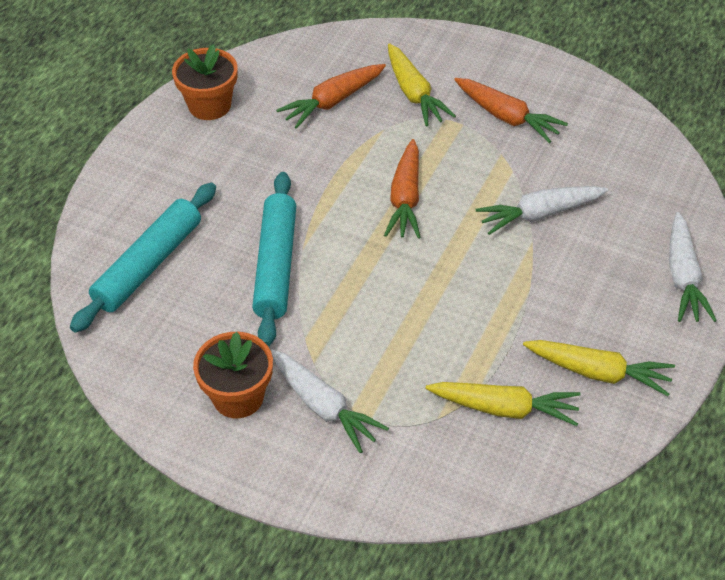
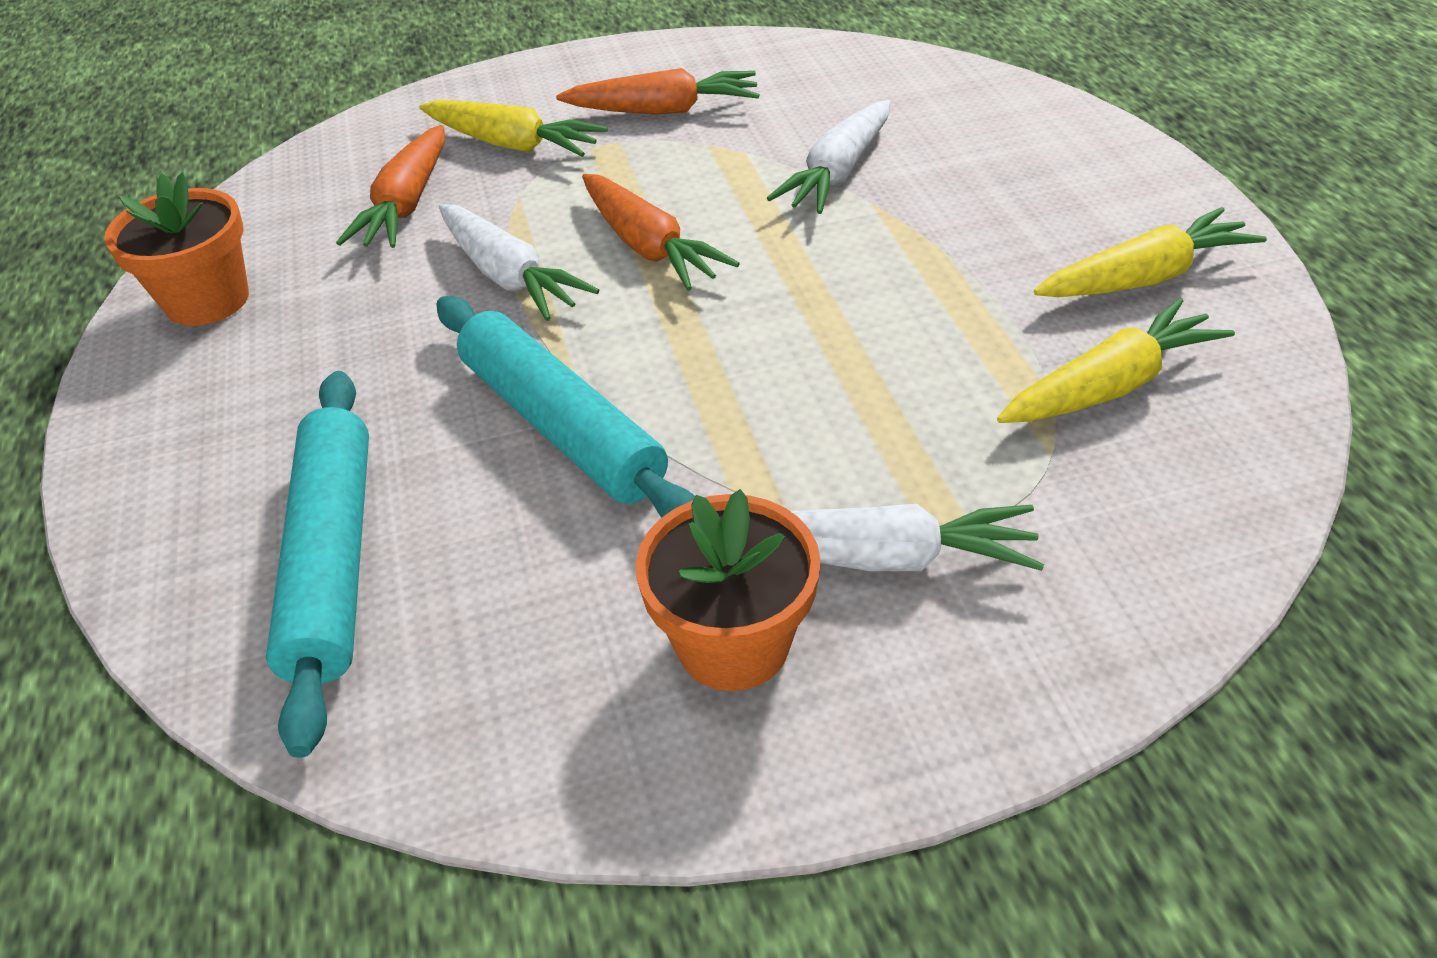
camera: 40 degrees left, 5 degrees down
white carrot [669,212,717,322] -> white carrot moved to [439,204,599,321]

